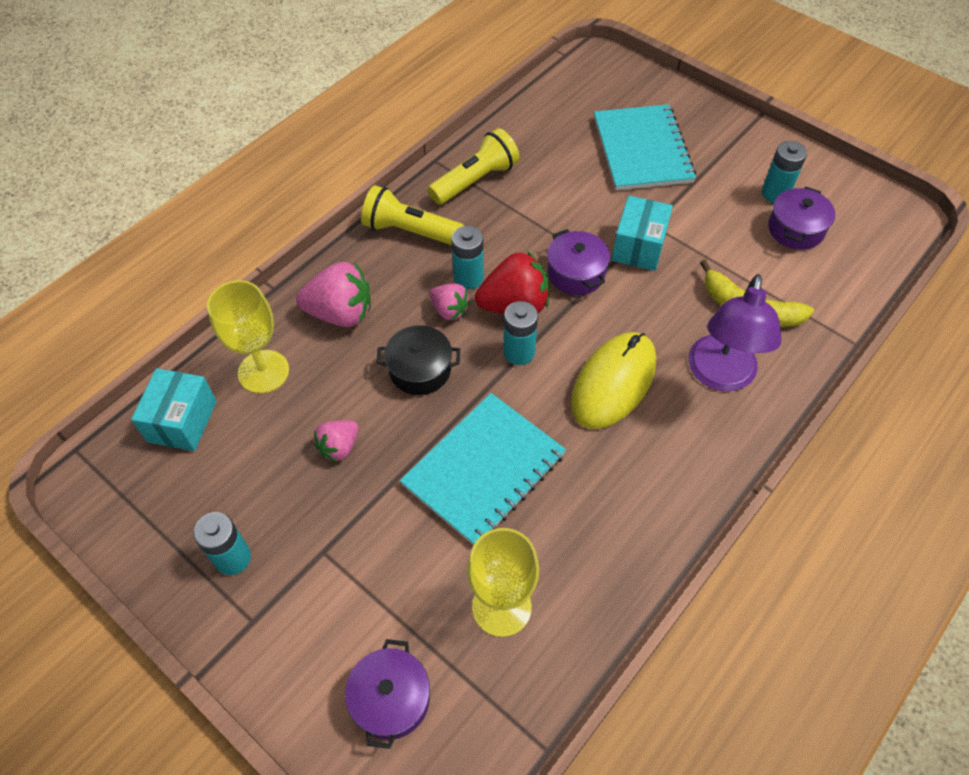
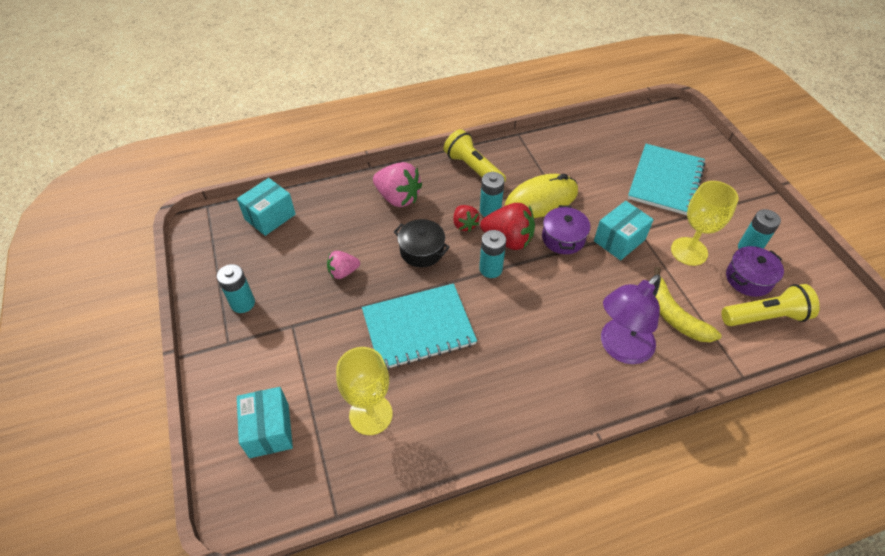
camera: 30 degrees right, 5 degrees down
yellow goblet [207,280,289,393] -> yellow goblet moved to [671,181,739,266]
purple pot [345,639,430,749] -> turquoise box [237,387,293,458]
yellow flashlight [428,128,520,205] -> yellow flashlight moved to [721,284,820,326]
pink strawberry [429,283,471,320] -> red strawberry [453,205,480,232]
yellow mouse [571,332,656,429] -> yellow mouse moved to [505,174,578,218]

